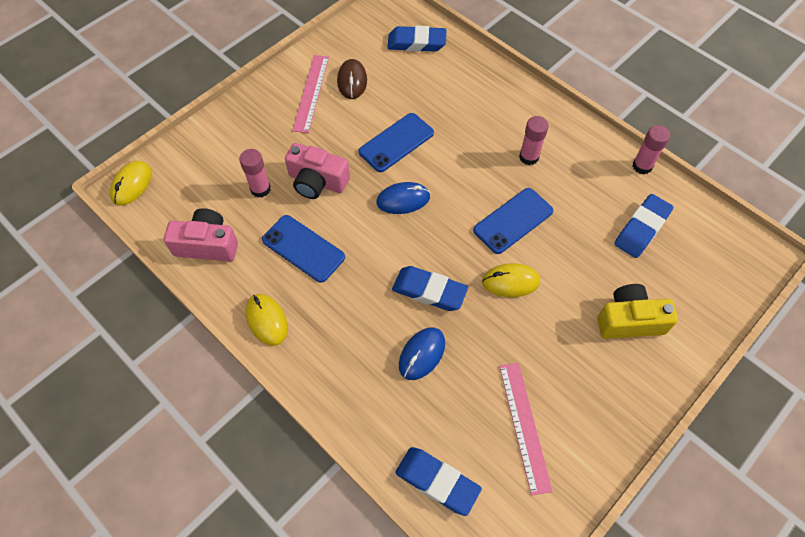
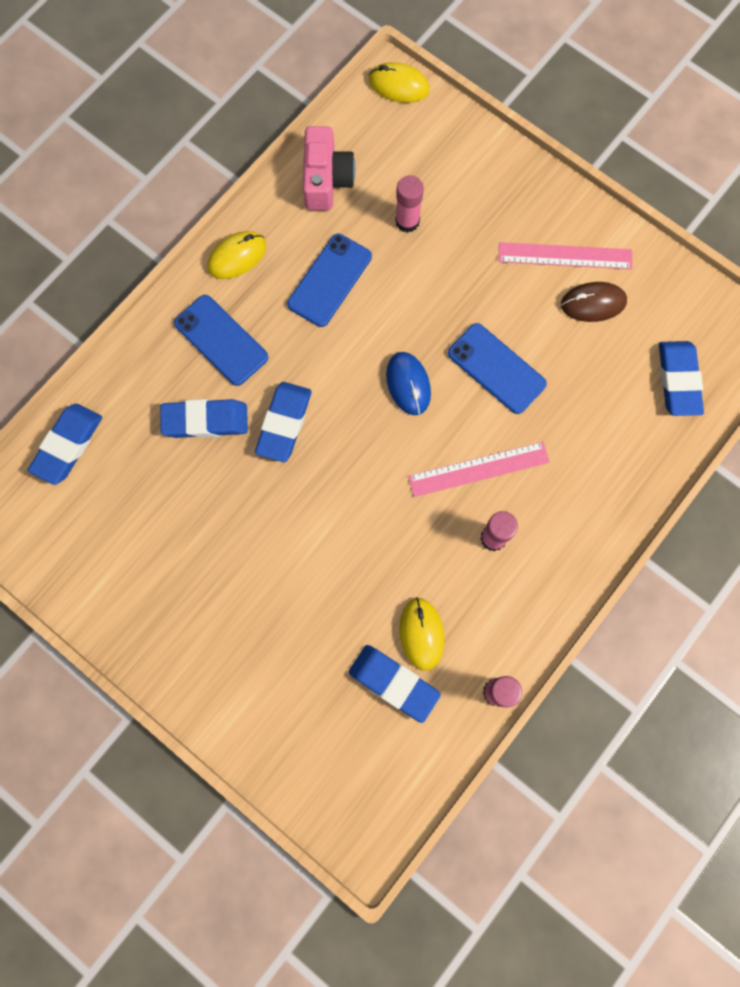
camera: 85 degrees right, 15 degrees up
pink camera [285,143,350,199] -> none
blue mouse [399,327,445,380] -> blue eraser [160,399,248,438]
blue phone [473,188,553,254] -> blue phone moved to [174,295,268,386]
yellow mouse [482,263,540,297] -> yellow mouse moved to [400,597,445,671]
pink ruler [499,363,553,496] -> pink ruler moved to [408,442,550,497]
yellow camera [597,284,678,339] -> none

